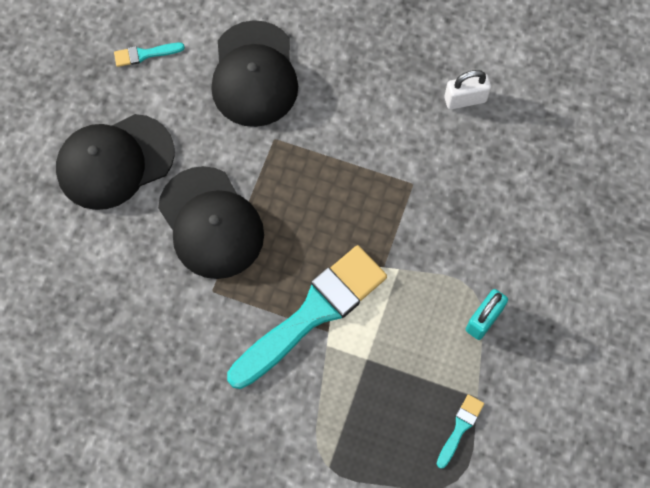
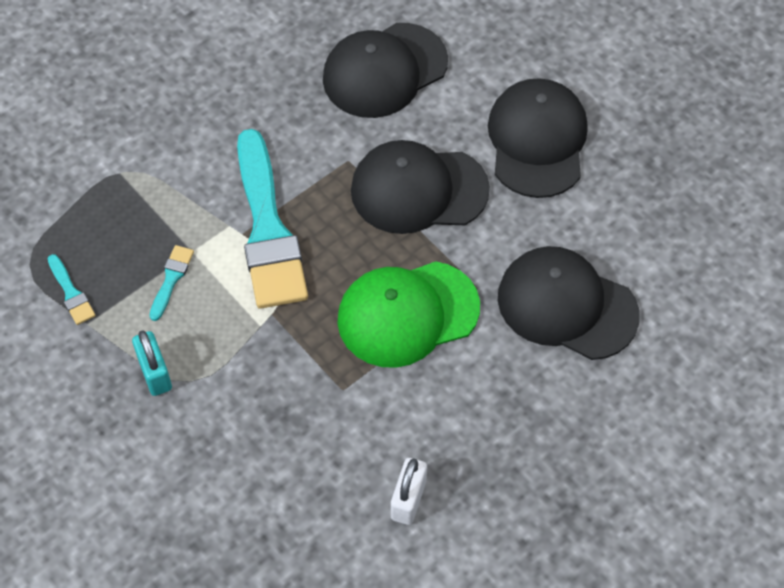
camera: 120 degrees right, 10 degrees down
turquoise brush [114,43,185,67] -> turquoise brush moved to [149,245,194,321]
none -> black cap [323,23,448,118]
none -> green cap [337,261,480,368]

